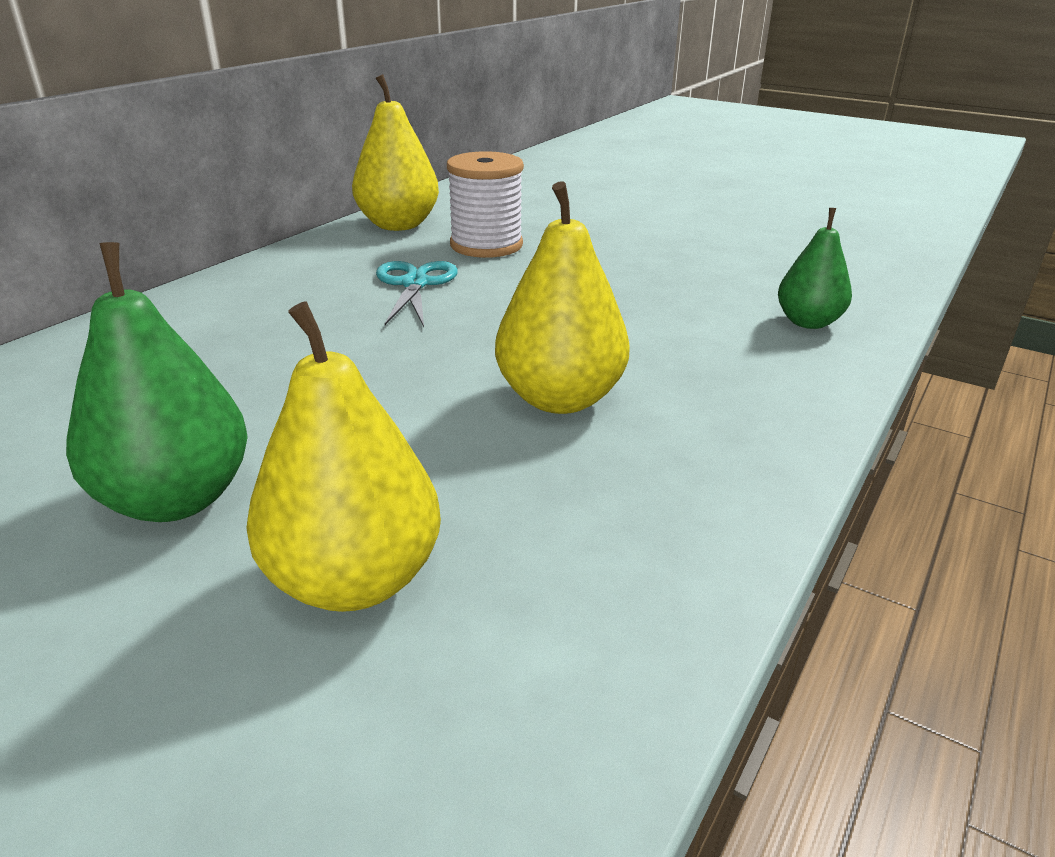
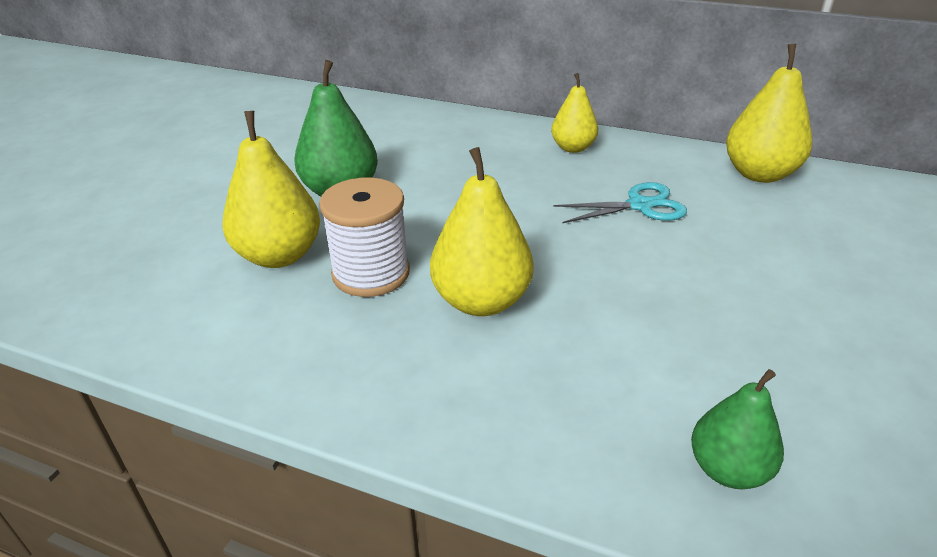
camera: 80 degrees right, 5 degrees up
white spool [447,151,524,258] -> white spool moved to [319,178,410,297]
none -> yellow pear [551,73,598,153]

